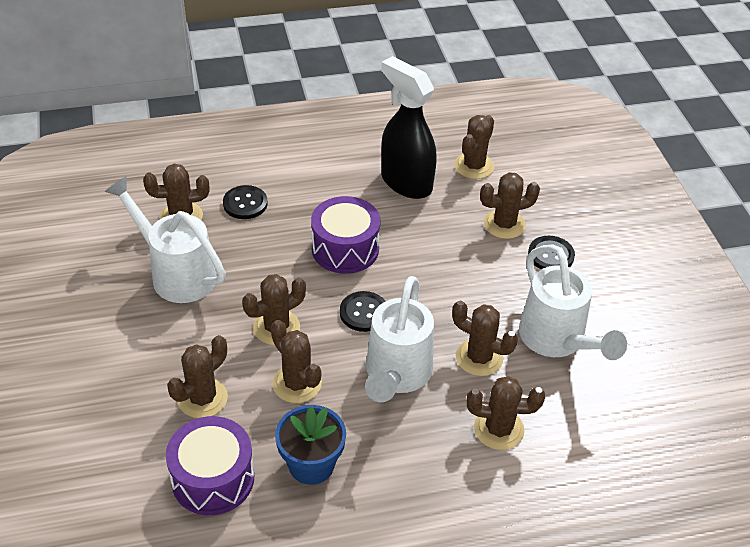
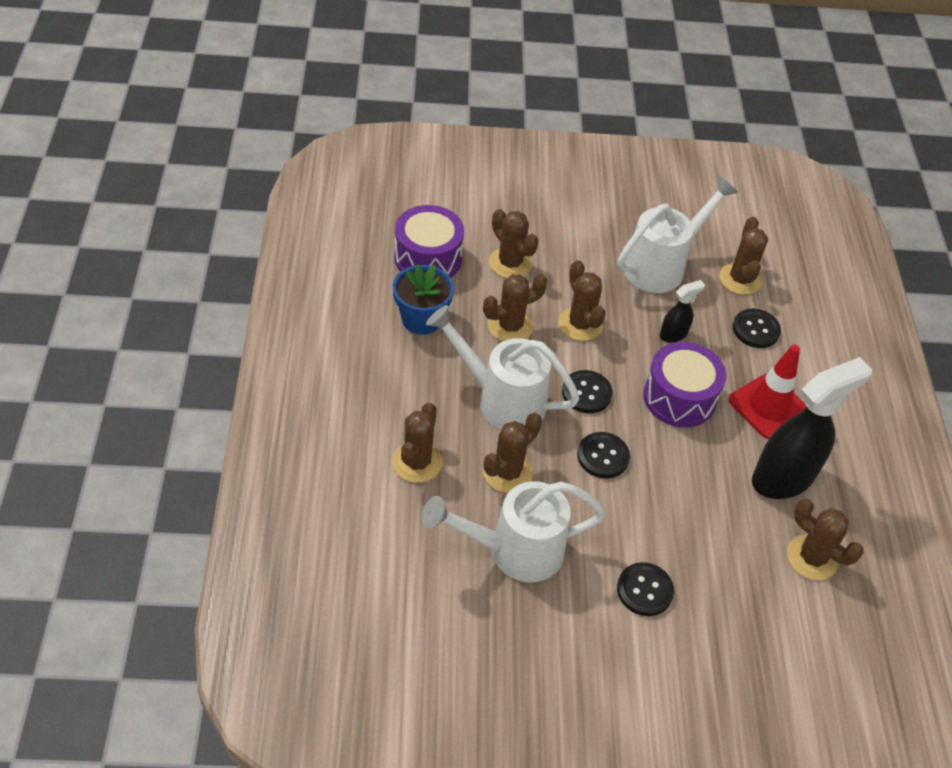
camera: 100 degrees right, 5 degrees up
brown cactus [480,172,540,239] -> none
none -> black button [577,432,630,478]
none -> black spray bottle [660,280,705,343]
none -> red traffic cone [729,345,806,439]

